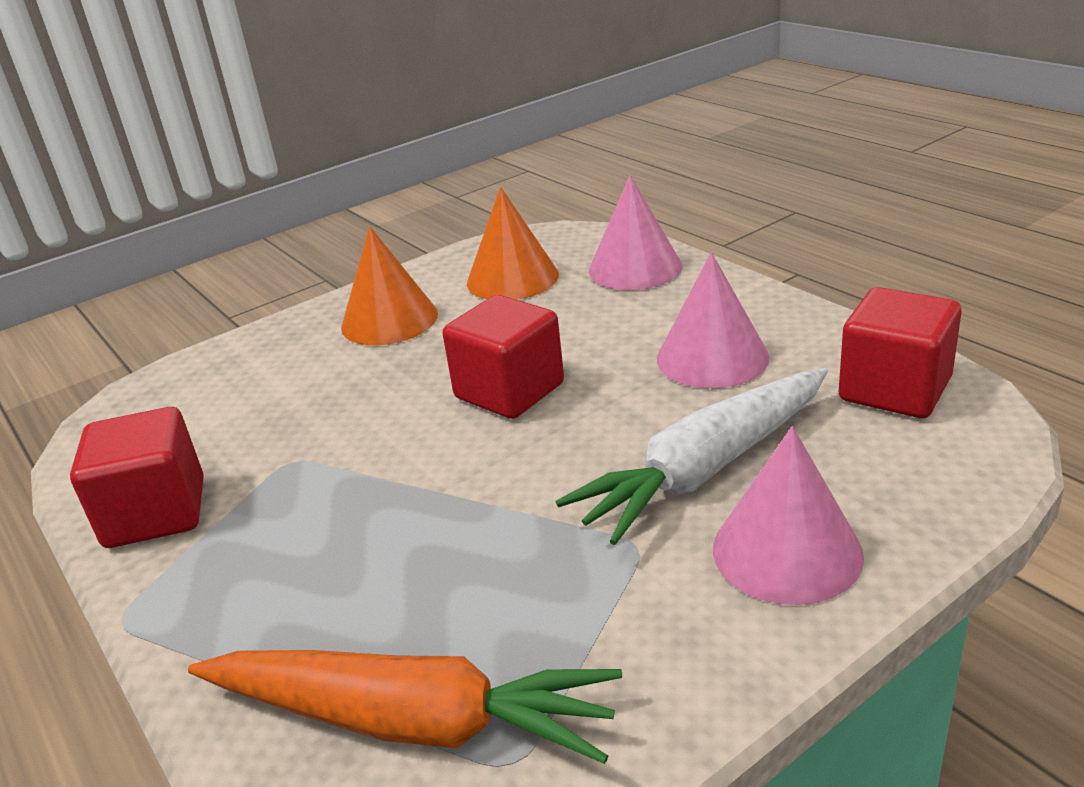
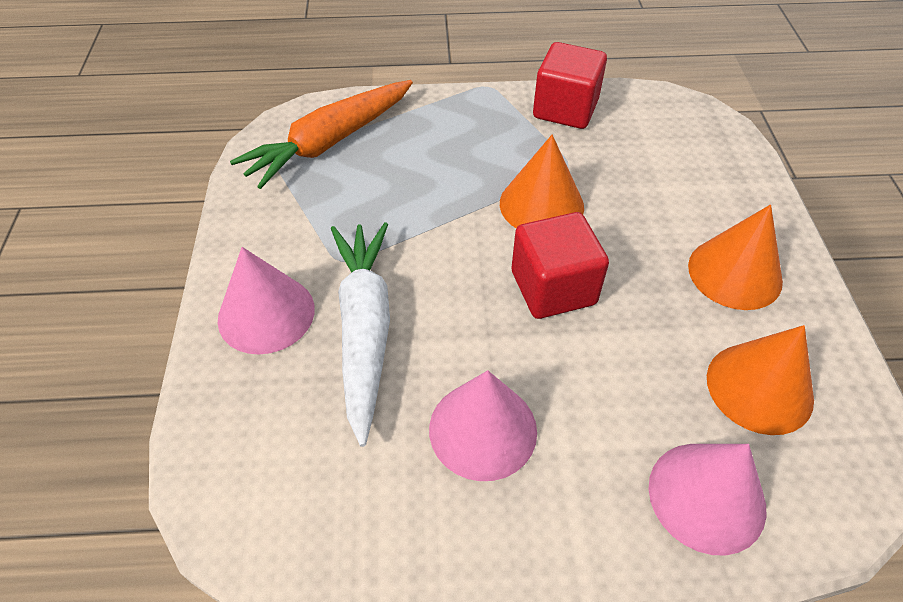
camera: 120 degrees right, 20 degrees up
red cube [839,287,962,418] -> none
none -> orange cone [500,135,584,228]

